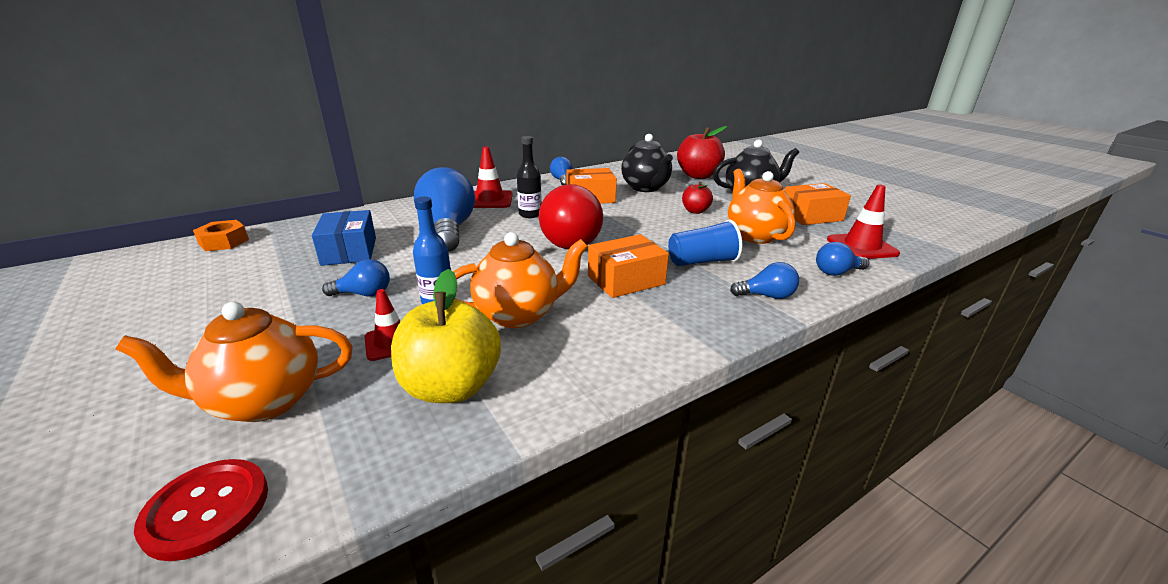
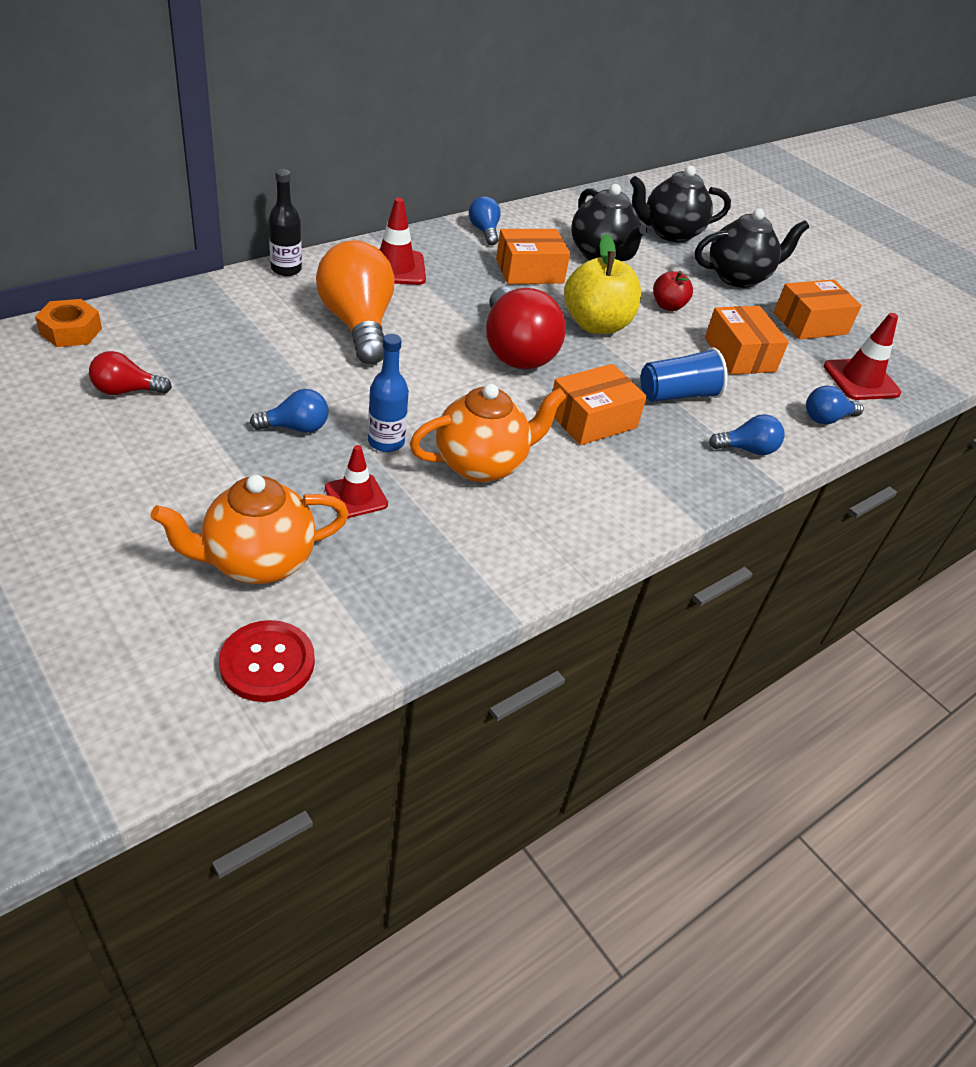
camera: 10 degrees left, 15 degrees up
blue box [312,210,376,266] -> none
yellow apple [391,269,501,403] -> yellow apple moved to [564,234,641,334]
blue light bulb [414,167,475,252] -> orange light bulb [316,240,394,364]
black bottle [517,136,542,218] -> black bottle moved to [268,169,302,276]
red apple [677,126,727,179] -> black teapot [630,166,731,242]
orange teapot [728,169,795,244] -> orange box [705,306,789,375]
none -> red light bulb [89,351,172,395]

